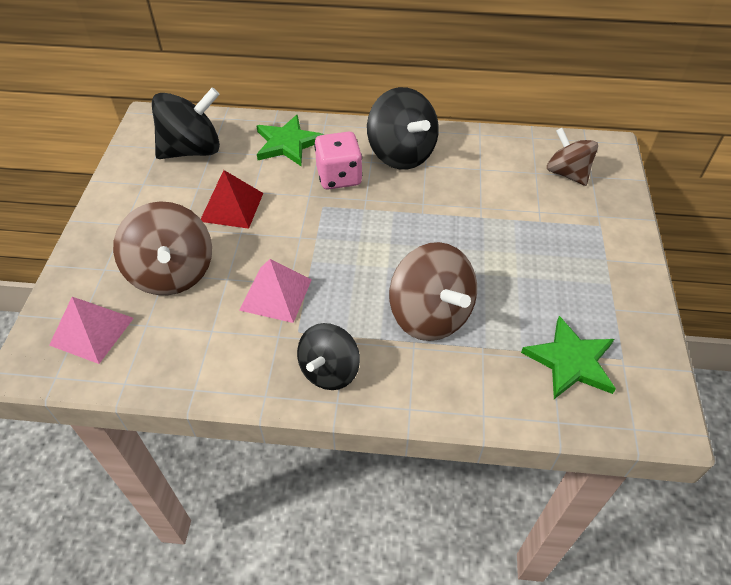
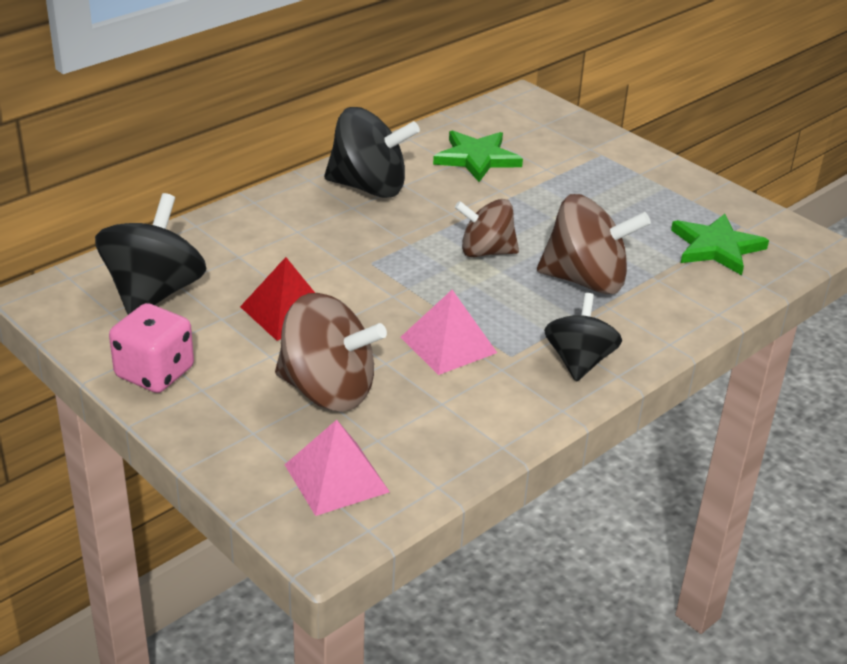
camera: 50 degrees left, 15 degrees down
green star [257,115,324,166] -> green star moved to [433,130,523,182]
black spinning top [297,323,360,390] -> black spinning top turned 150 degrees counterclockwise [544,293,622,382]
pink dice [314,132,362,190] -> pink dice moved to [109,303,194,393]
brown spinning top [547,128,598,186] -> brown spinning top moved to [455,199,519,257]

